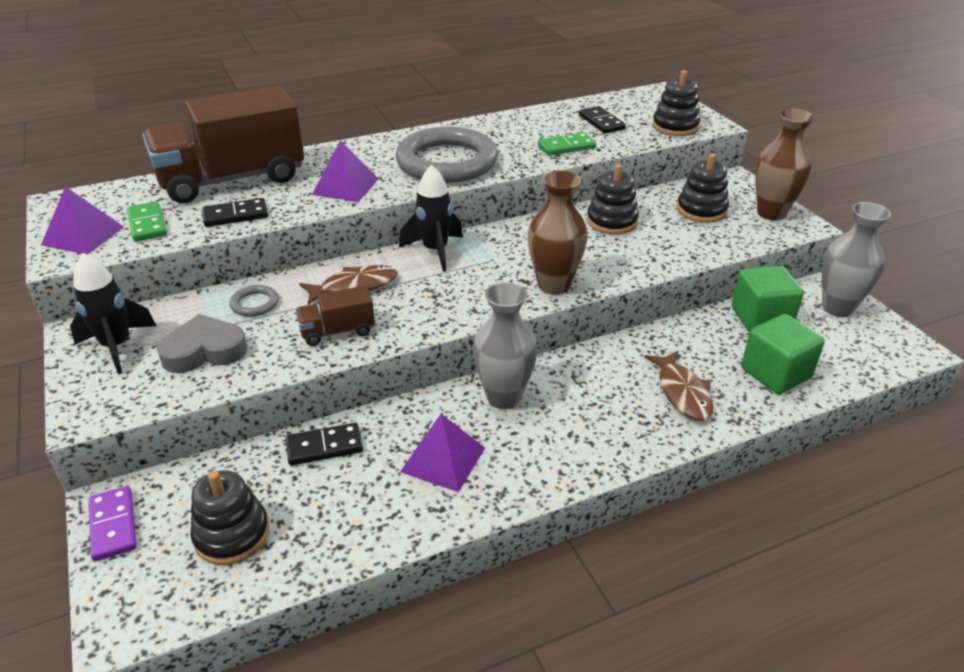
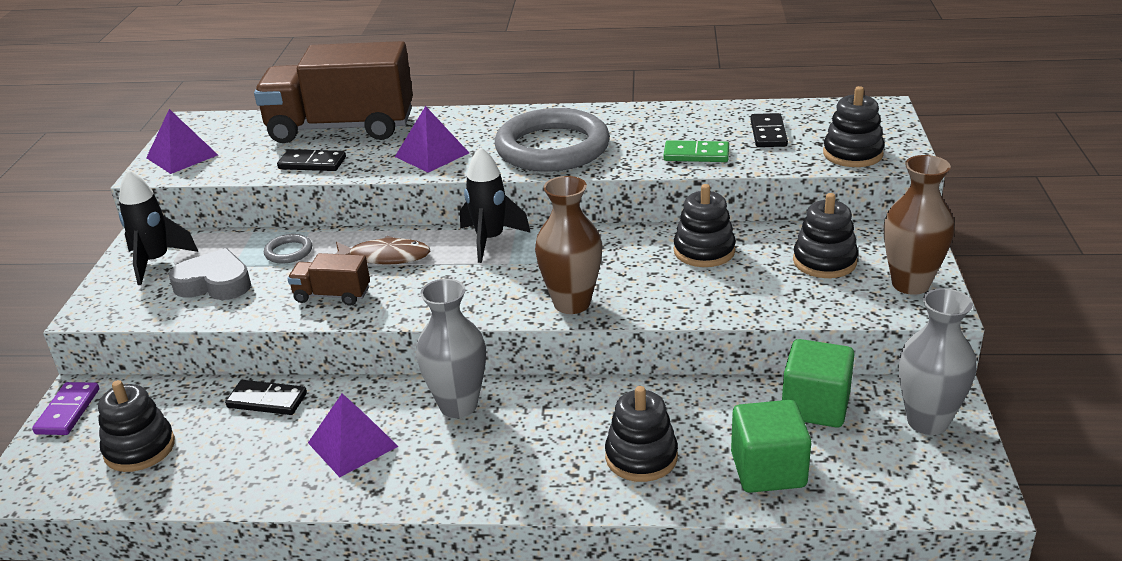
camera: 30 degrees right, 5 degrees down
green domino [127,201,167,242] -> none
brown fish [644,350,713,421] -> black stacking toy [605,386,678,482]

